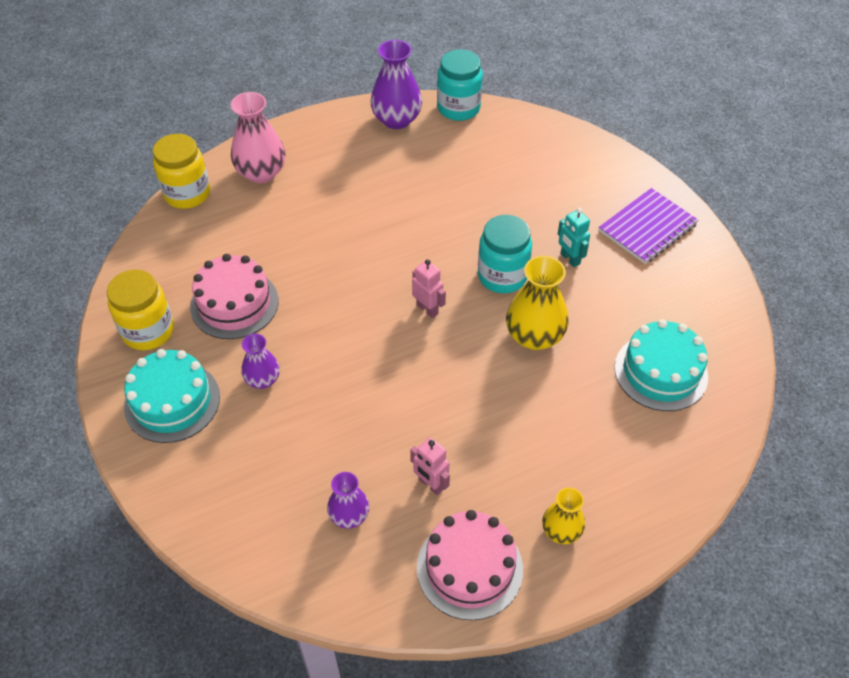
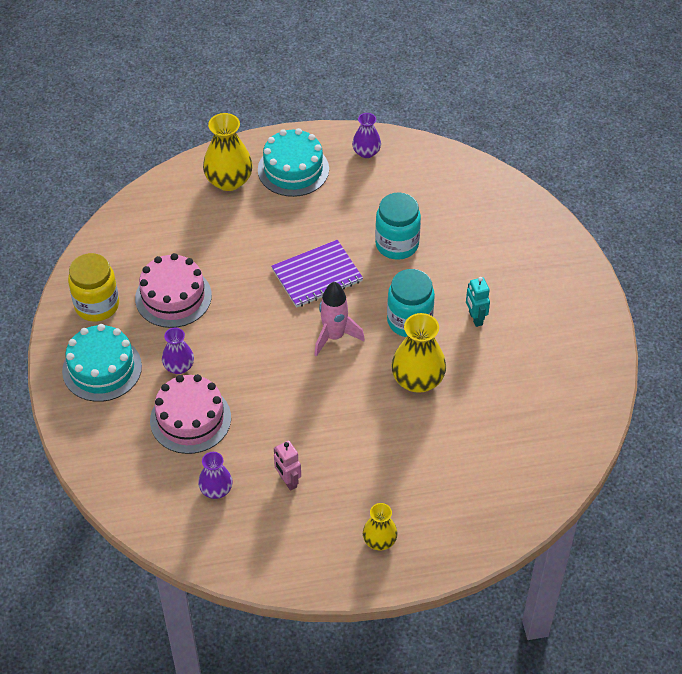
camera: 15 degrees right, 0 degrees up
yellow jar [153,134,210,209] -> none
pink vase [231,92,286,183] -> yellow vase [203,113,253,191]
purple vase [371,40,422,129] -> purple vase [352,113,381,158], size x0.60
pink robot [412,259,446,318] -> pink rocket [314,282,365,357]
pink cake [417,510,523,620] -> pink cake moved to [150,374,231,454]
turquoise jar [437,49,483,121] -> turquoise jar moved to [375,192,421,260]
purple notebook [599,188,698,264] -> purple notebook moved to [271,240,363,308]
turquoise cake [615,319,708,411] -> turquoise cake moved to [258,128,329,197]

